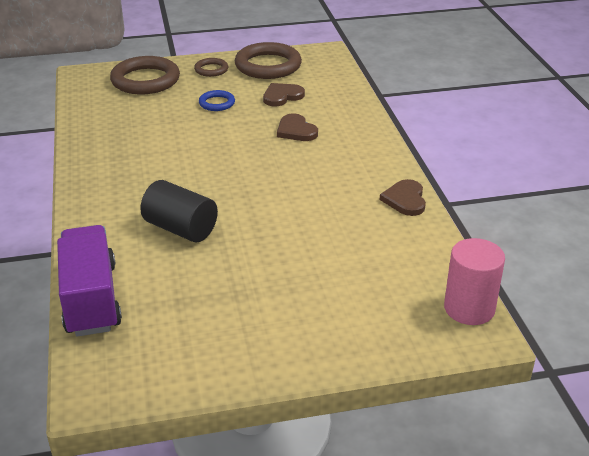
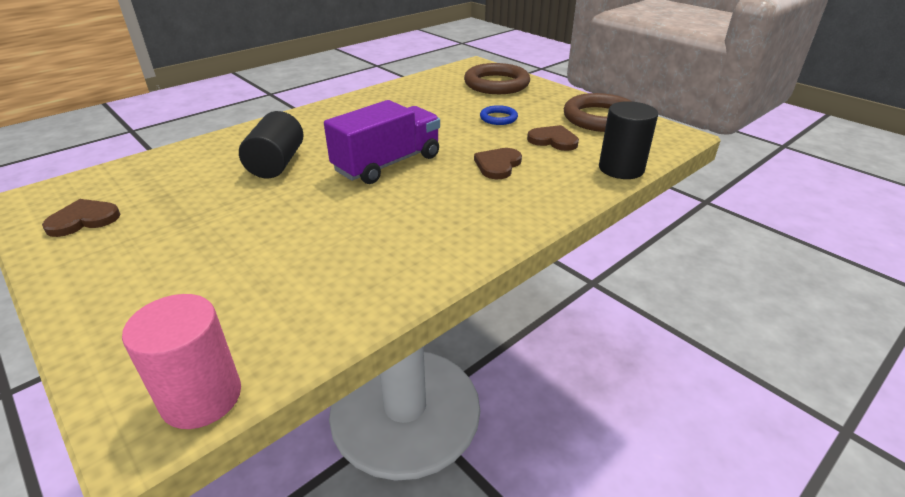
camera: 60 degrees right, 0 degrees up
purple truck [57,225,122,337] -> purple truck moved to [324,100,440,184]
brown ring [194,58,228,77] -> none
brown heart [380,179,426,216] -> brown heart moved to [42,199,120,237]
none -> black cylinder [599,101,658,179]

